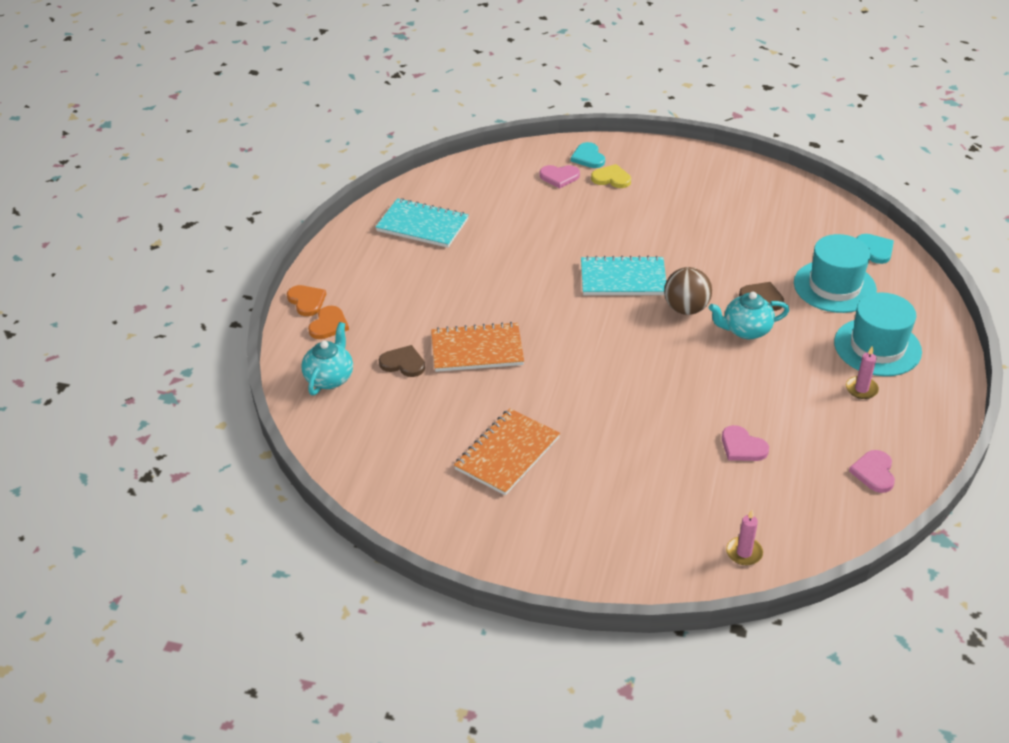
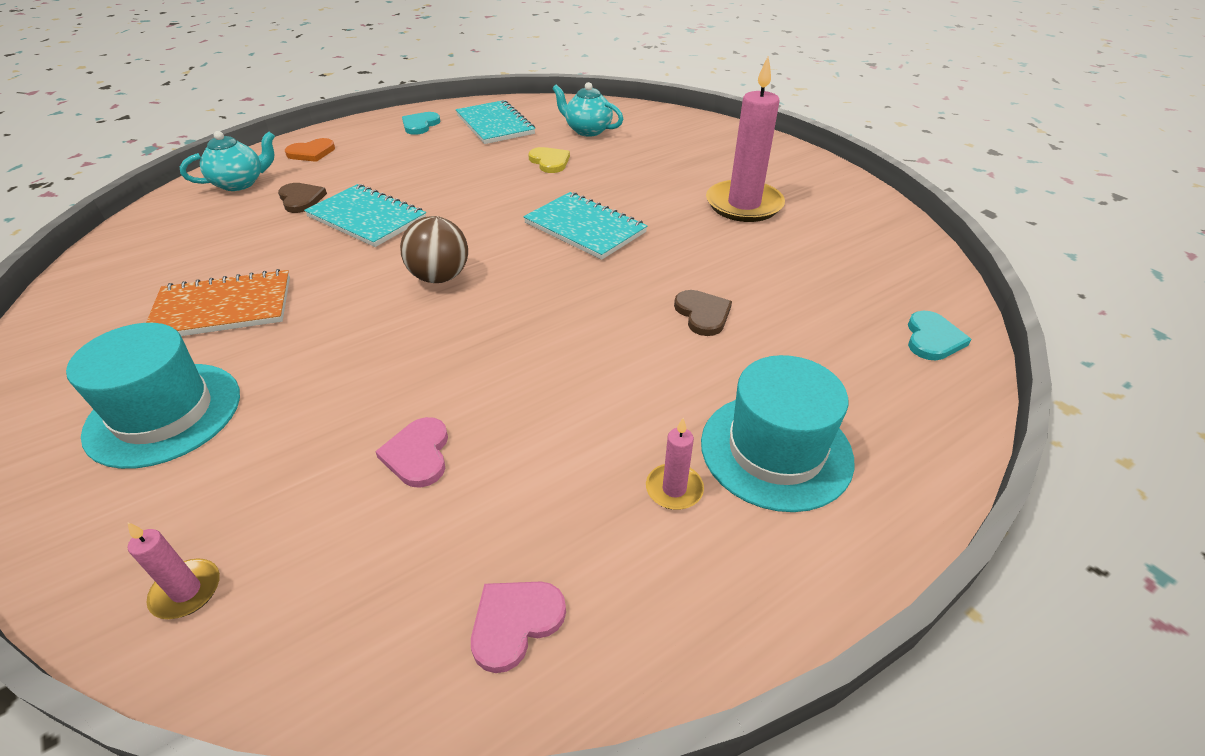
camera: 40 degrees right, 0 degrees up
orange heart [287,285,326,316] -> none
orange notebook [431,322,524,372] -> turquoise notebook [304,184,426,247]
pink heart [539,165,580,188] -> none
turquoise heart [571,142,605,168] -> turquoise heart moved to [402,112,440,135]
yellow heart [591,164,631,188] -> yellow heart moved to [528,147,570,173]
brown ball [664,267,712,315] -> brown ball moved to [400,216,468,283]
turquoise teapot [709,292,789,339] -> turquoise teapot moved to [552,82,623,137]
turquoise hat [794,234,877,313] -> turquoise hat moved to [66,323,240,469]
none -> pink candle [706,56,785,222]

